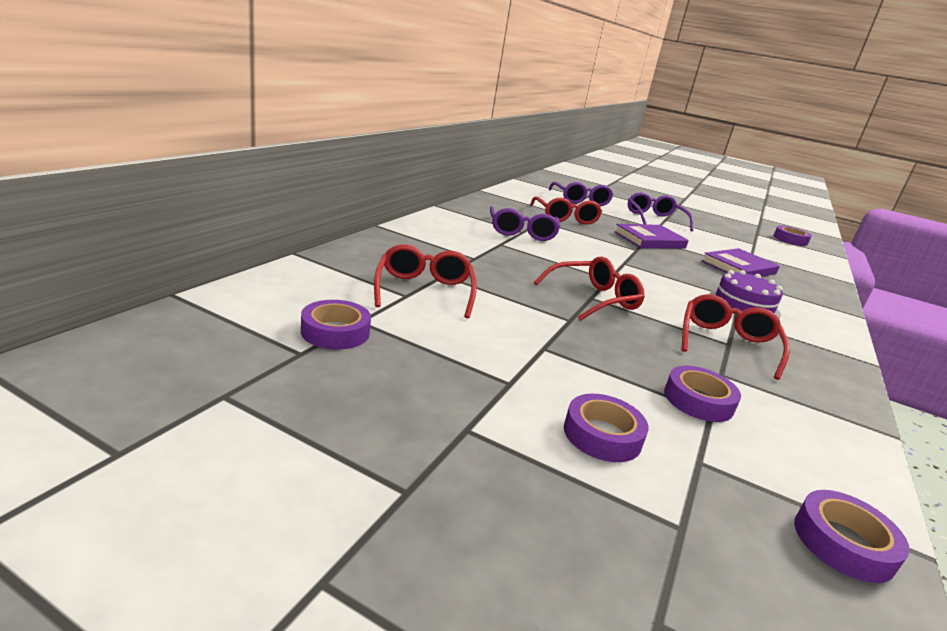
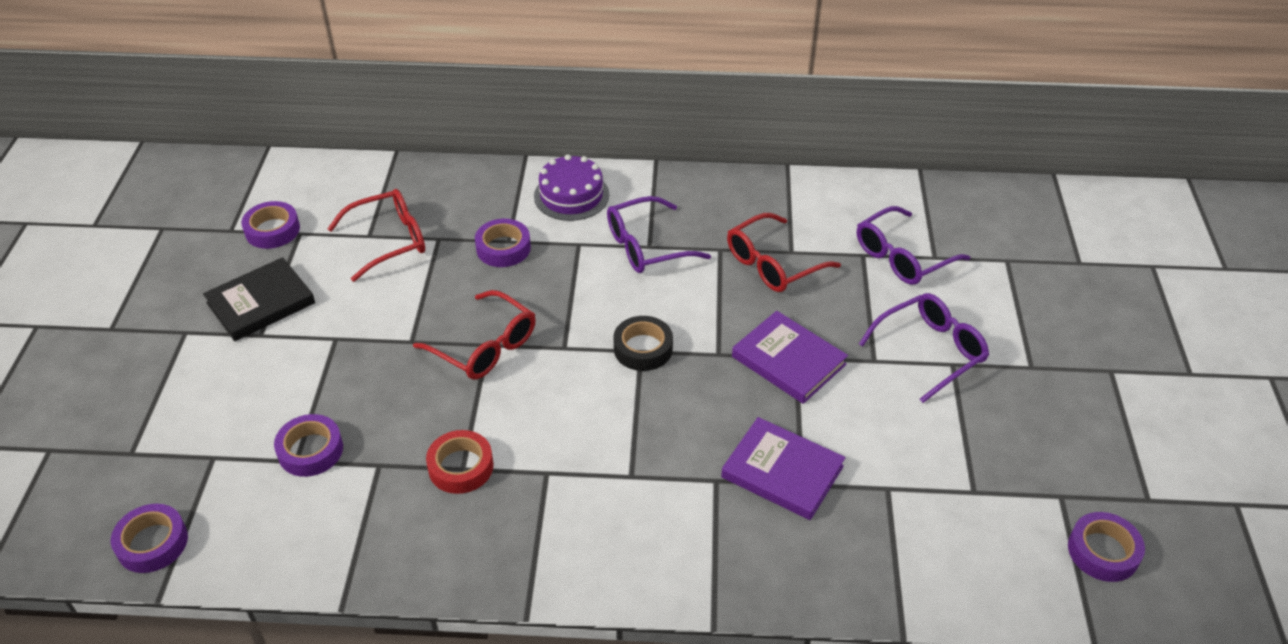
camera: 70 degrees right, 20 degrees up
purple tape [564,394,649,462] -> purple tape moved to [475,219,531,267]
red glasses [682,294,790,380] -> red tape [426,430,493,494]
purple cake [709,270,783,319] -> purple cake moved to [534,154,609,221]
none -> black book [203,257,315,341]
none -> black tape [613,316,673,371]

